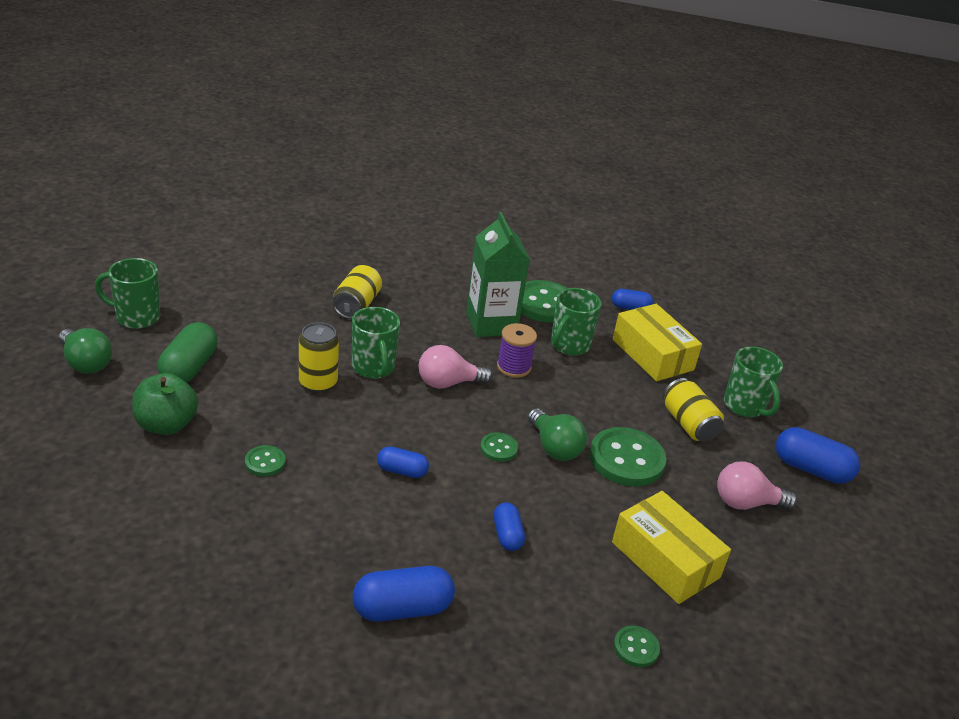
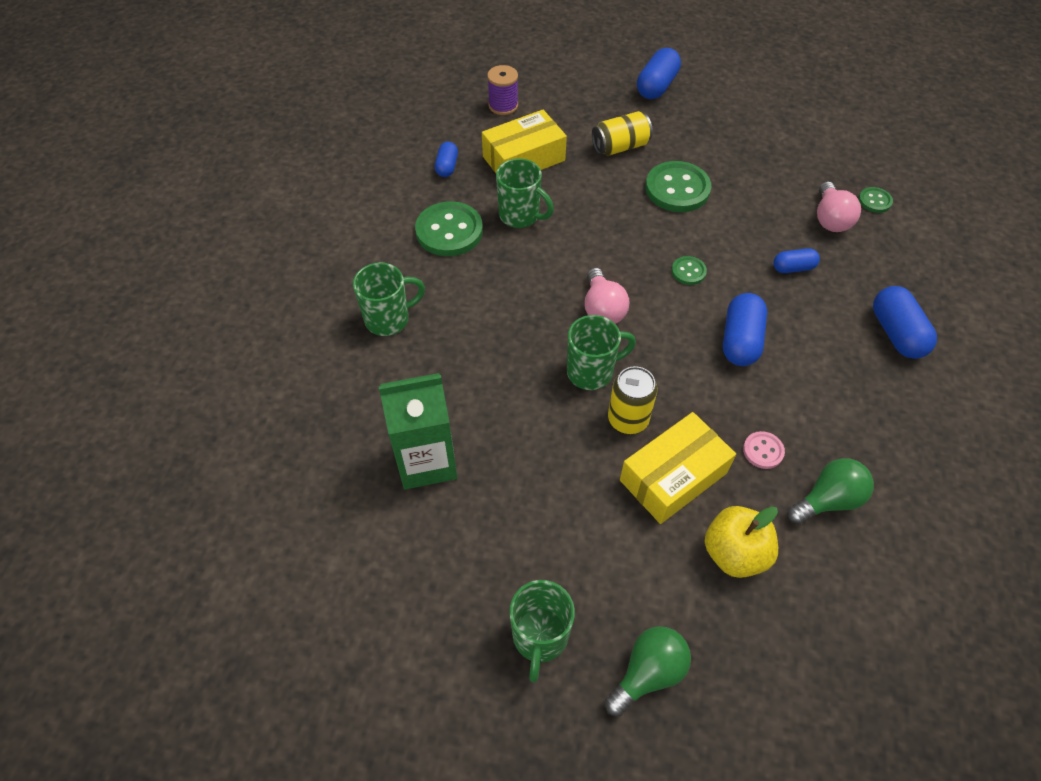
camera: 85 degrees left, 20 degrees up
green apple [132,373,198,435] -> yellow apple [705,506,778,578]
green capsule [158,322,218,383] -> none
green button [245,445,285,476] -> pink button [743,431,785,469]
yellow can [332,265,382,319] -> none
blue capsule [377,446,429,478] -> blue capsule [723,293,767,366], size x1.67
green carton [466,212,530,337] -> green carton moved to [379,373,457,490]
purple spool [497,323,537,378] -> purple spool moved to [487,65,518,115]
green light bulb [528,408,587,461] -> green light bulb moved to [787,458,874,525]
yellow box [612,491,731,604] -> yellow box moved to [620,412,736,524]
pink light bulb [717,462,797,510] -> pink light bulb moved to [817,182,861,232]
green mug [724,346,783,417] -> green mug moved to [353,262,425,336]

